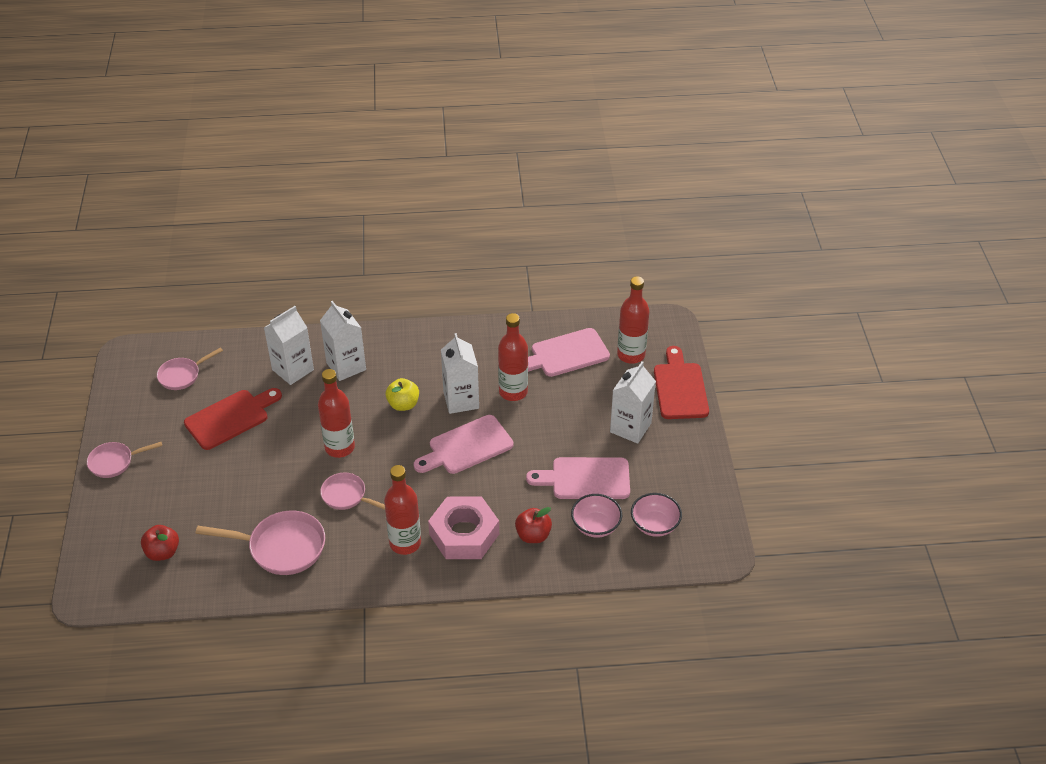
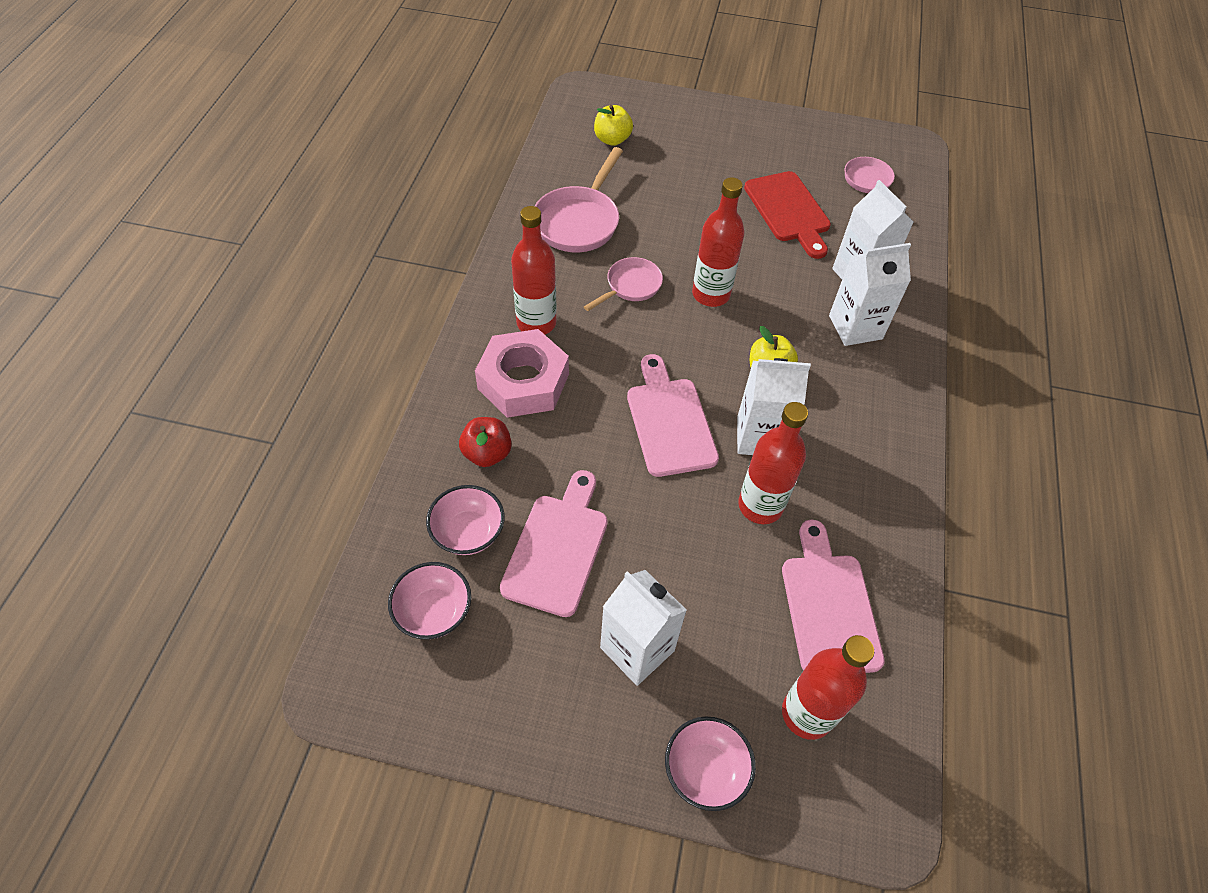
camera: 105 degrees right, 10 degrees up
pink pan [87,442,162,478] -> none
red apple [141,525,179,561] -> yellow apple [594,105,633,146]
red cutting board [654,346,709,419] -> pink bowl [665,716,756,811]

